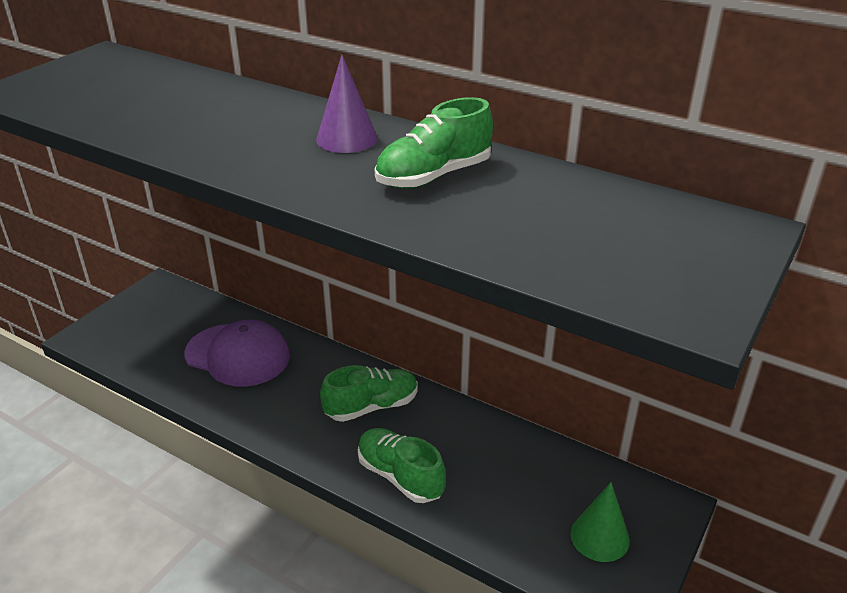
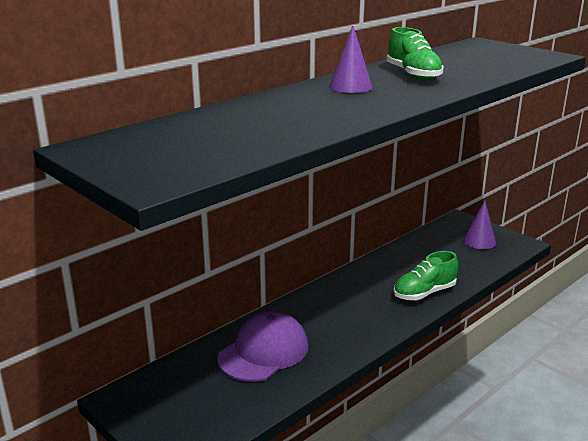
camera: 75 degrees left, 10 degrees down
green shoe [320,365,418,422] -> none
green cone [570,482,630,562] -> purple cone [463,200,496,249]

